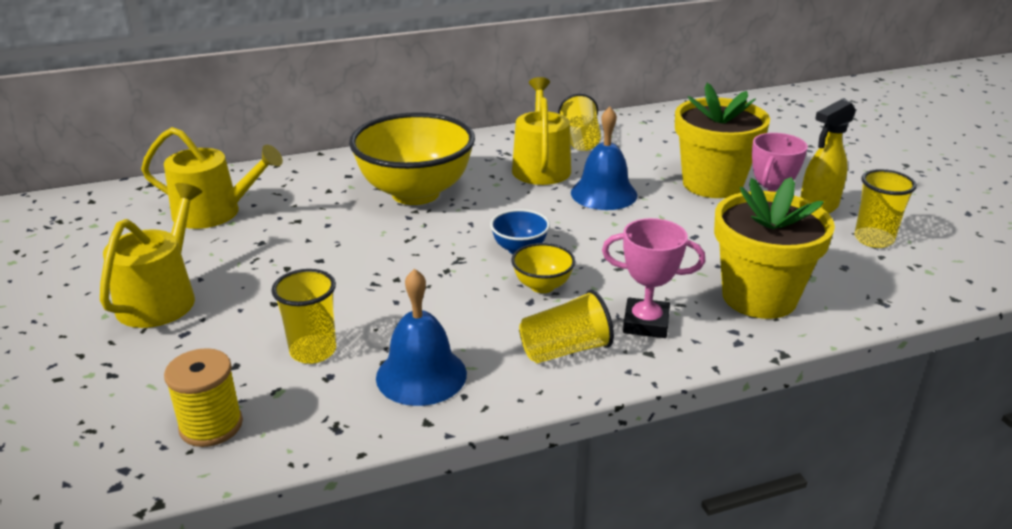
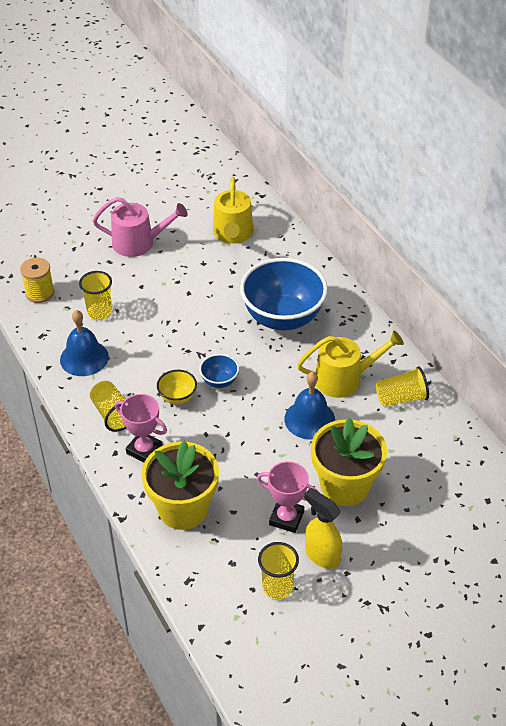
camera: 80 degrees right, 15 degrees up
yellow watering can [100,183,202,328] -> pink watering can [93,197,188,257]
yellow bowl [349,112,475,205] -> blue bowl [240,258,328,330]
pink trophy [602,218,705,338] -> pink trophy turned 60 degrees counterclockwise [115,394,167,462]

